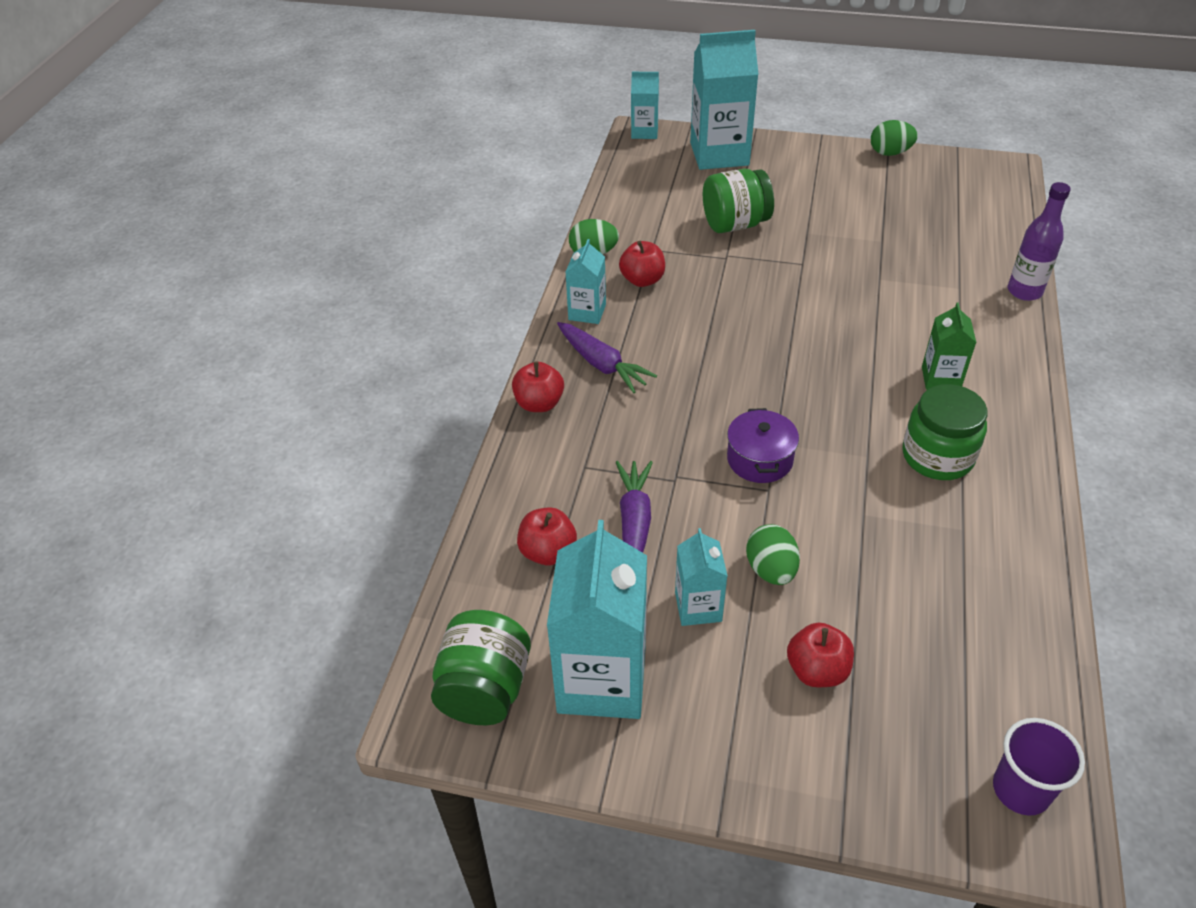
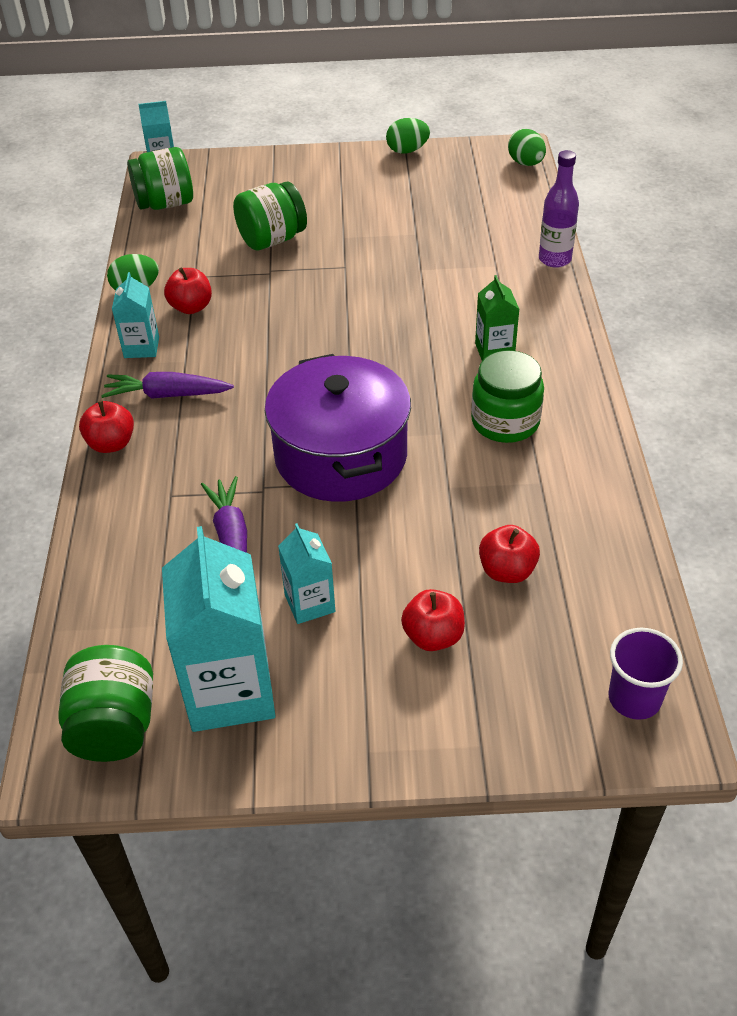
camera: 15 degrees left, 0 degrees up
red apple [517,507,577,565] -> red apple moved to [479,525,540,583]
purple carrot [557,322,657,393] -> purple carrot turned 150 degrees clockwise [101,372,234,399]
turquoise carton [690,30,758,170] -> none
purple pot [727,408,799,483] -> purple pot [265,354,411,502], size x2.05
green egg [746,524,800,585] -> green egg moved to [508,129,546,166]
none -> green jar [127,147,193,210]

